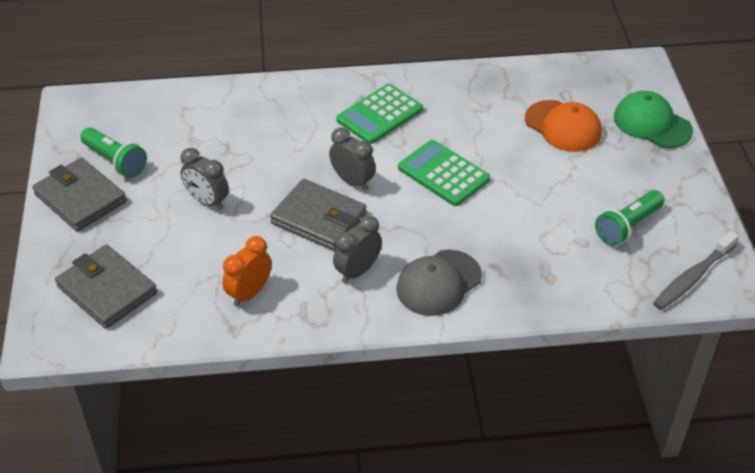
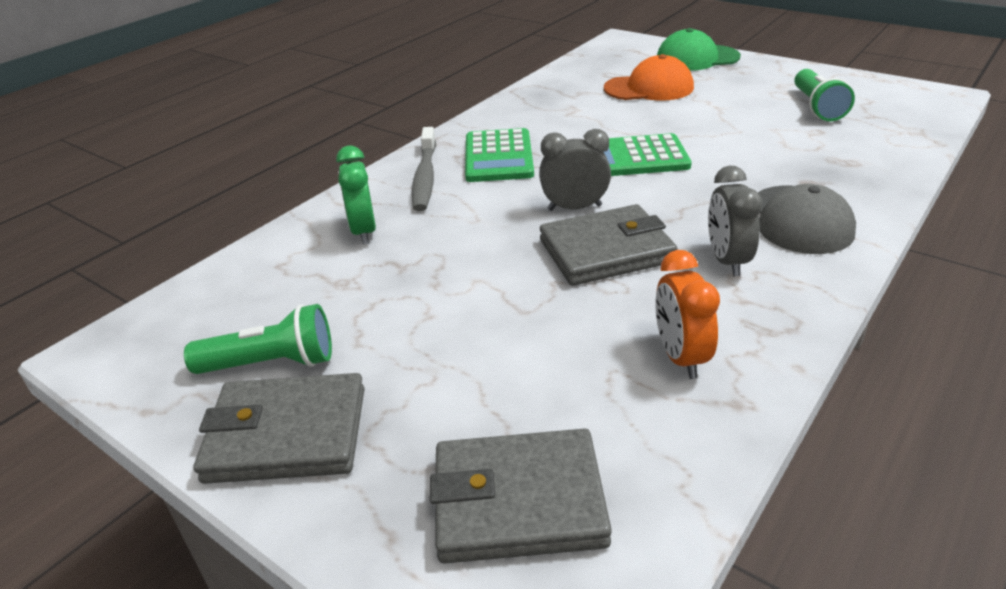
camera: 45 degrees left, 10 degrees down
grey clock [180,148,229,210] -> none
grey toothbrush [653,231,739,310] -> grey toothbrush moved to [412,127,436,211]
none -> green clock [336,146,376,245]

